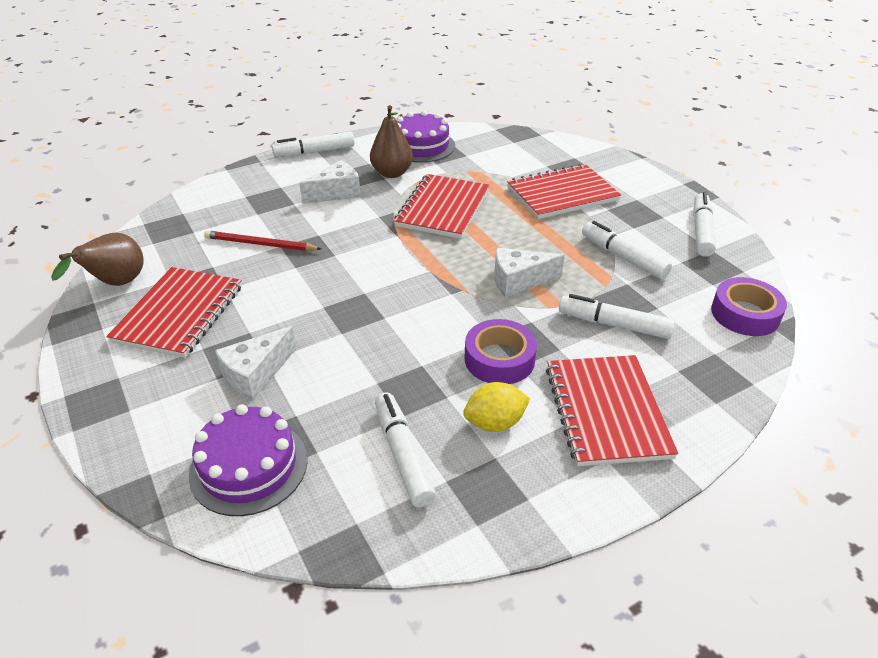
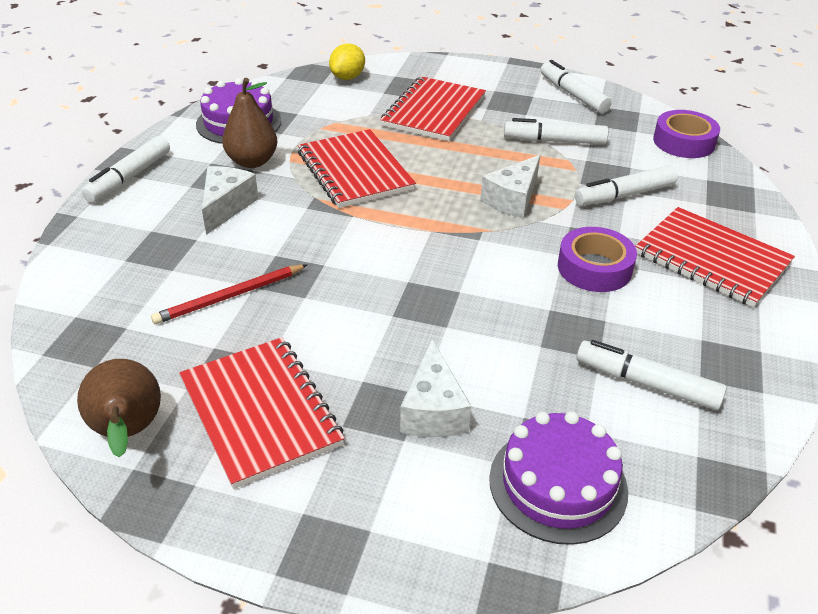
camera: 45 degrees left, 0 degrees up
yellow lemon [463,382,530,432] -> yellow lemon moved to [329,43,365,80]

